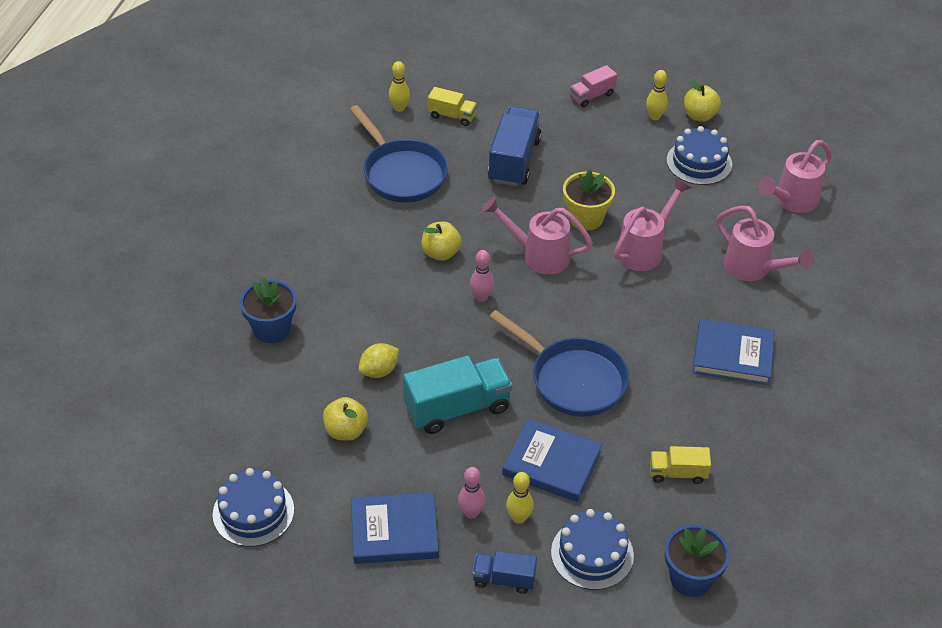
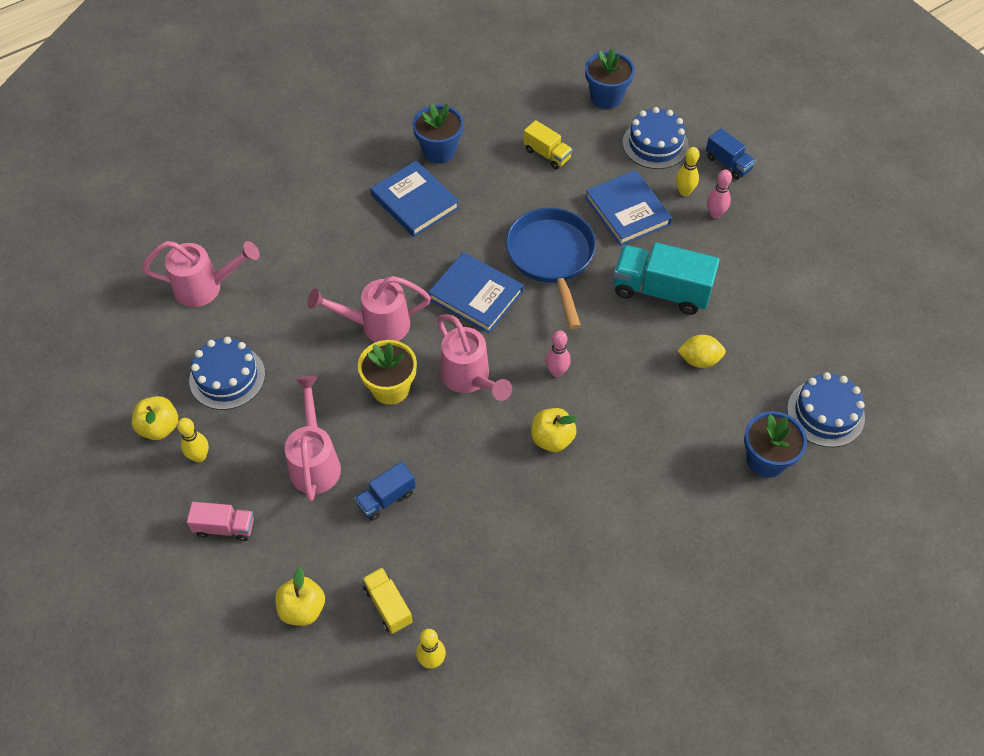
camera: 140 degrees left, 10 degrees up
blue cake [213,468,294,547] -> blue cake moved to [787,372,865,447]
yellow apple [323,397,368,440] -> yellow apple moved to [275,567,325,626]
blue pan [349,105,448,203] -> none
blue book [351,492,439,564] -> blue book moved to [428,252,523,333]
blue truck [488,106,542,187] -> blue truck [354,462,416,521], size x0.55
pink watering can [717,206,814,281] -> pink watering can moved to [284,376,341,501]
none -> blue flower pot [412,104,464,164]

